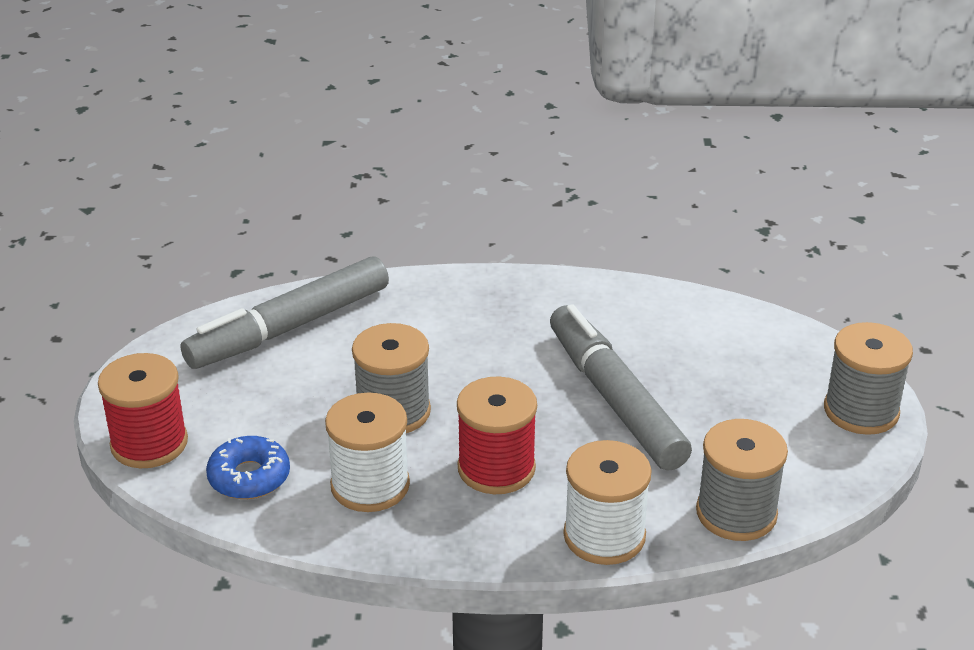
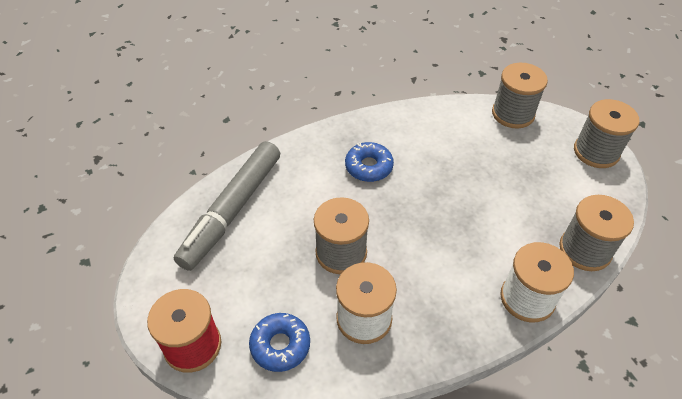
camera: 25 degrees left, 15 degrees up
red spool [457,377,537,494] -> none
grey marker [550,304,692,471] -> none
none -> blue donut [345,142,394,182]
none -> grey spool [492,63,548,129]

